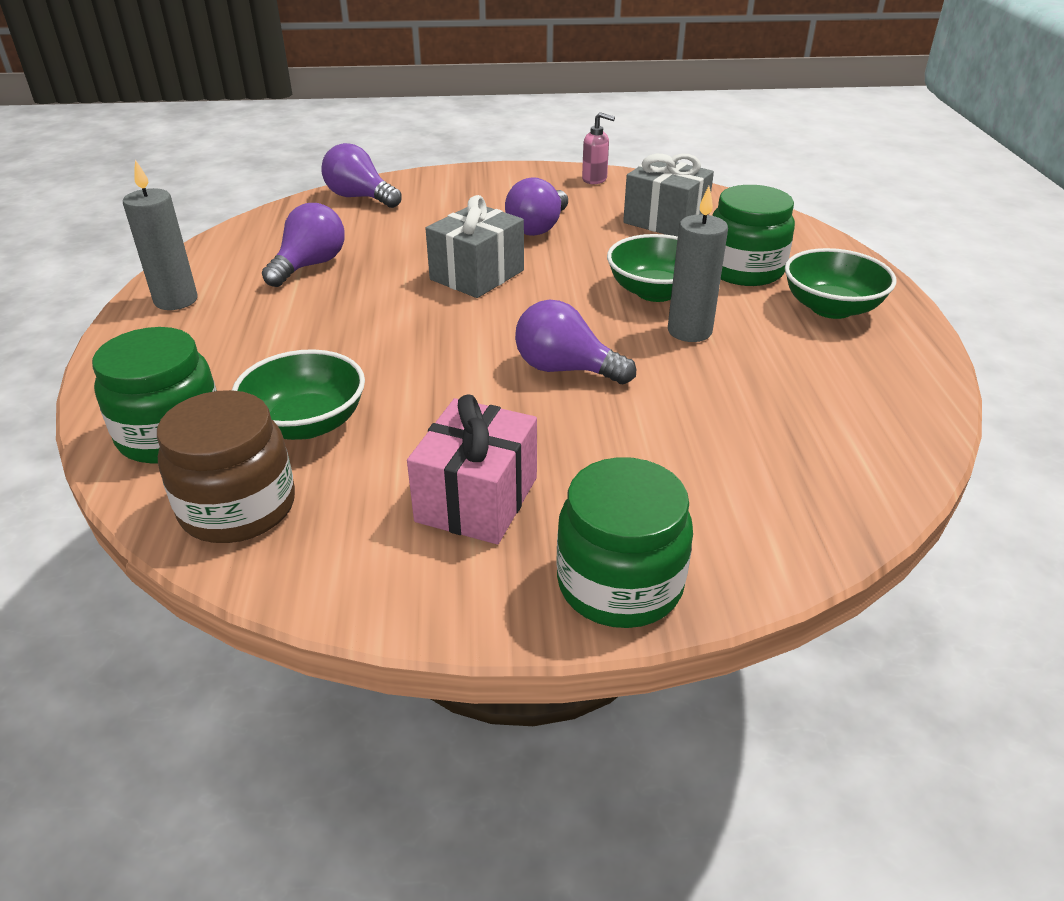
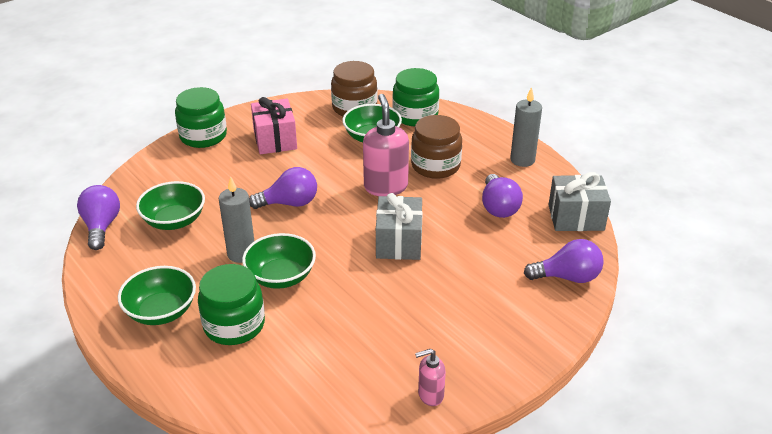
camera: 145 degrees right, 0 degrees up
purple light bulb [505,177,568,236] -> purple light bulb moved to [77,185,120,250]
grey gift [623,154,714,237] -> grey gift moved to [548,172,611,231]
none -> green bowl [136,181,205,230]
none -> pink soap dispenser [363,94,409,196]
none -> brown jar [411,115,462,179]

